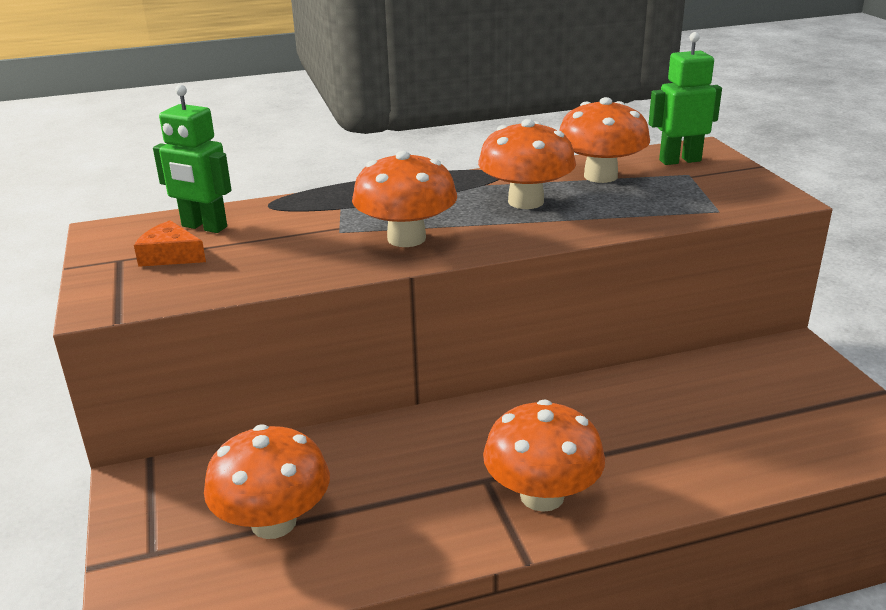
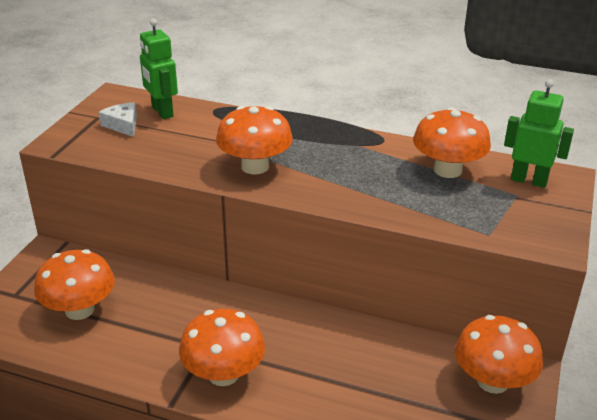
camera: 35 degrees right, 5 degrees up
orange cheese [134,220,206,267] -> white cheese [98,102,137,137]
orange mushroom [478,119,576,209] -> orange mushroom moved to [455,315,543,394]

